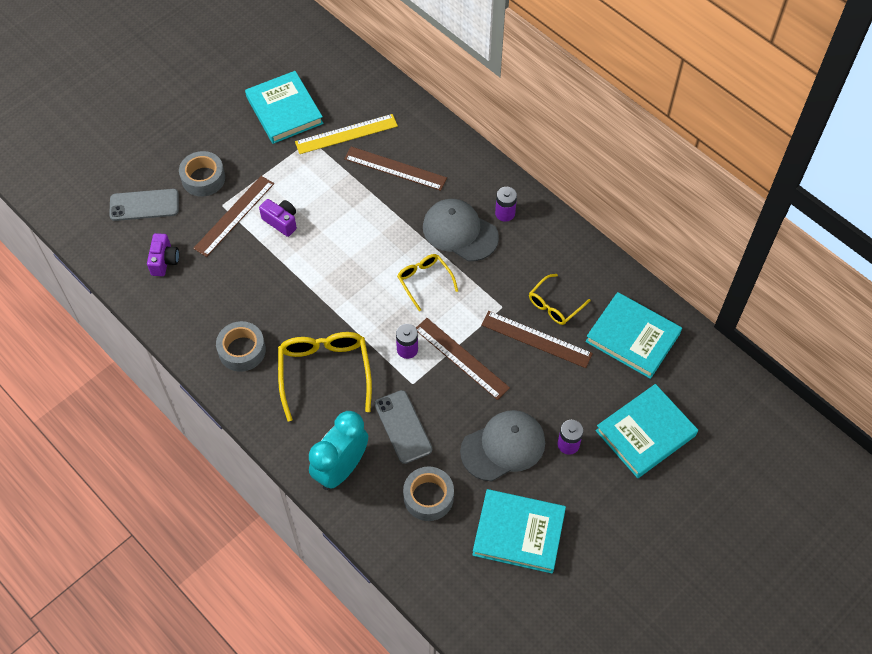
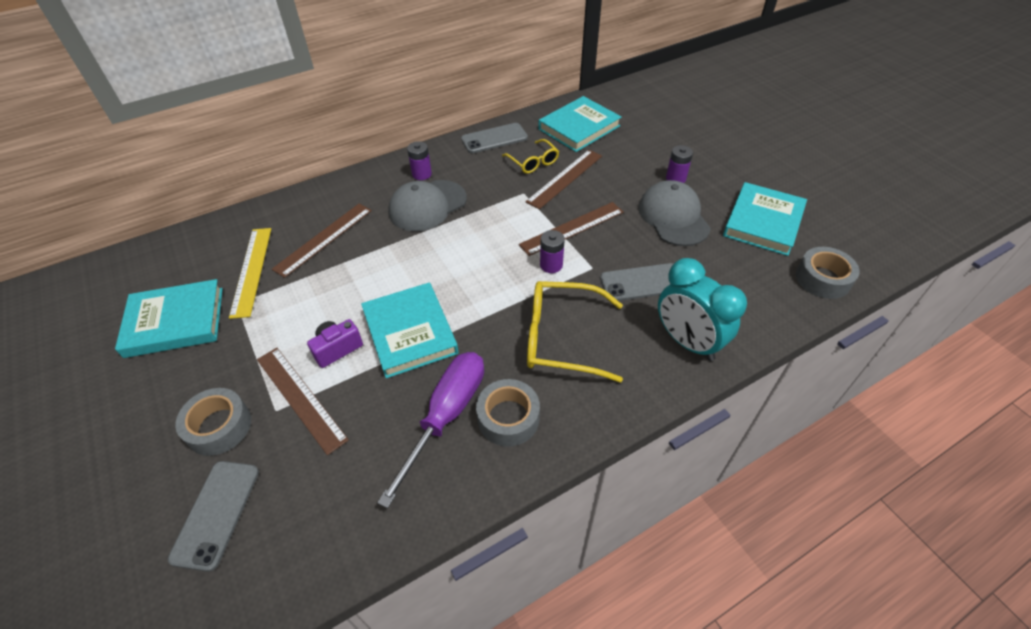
camera: 75 degrees left, 10 degrees down
purple camera [147,233,179,276] -> none
yellow glasses [397,254,458,311] -> none
grey tape [403,467,454,521] -> grey tape moved to [796,247,860,299]
turquoise book [596,384,698,478] -> turquoise book moved to [361,283,459,378]
none -> purple screwdriver [377,352,484,509]
none -> grey phone [461,123,528,153]

